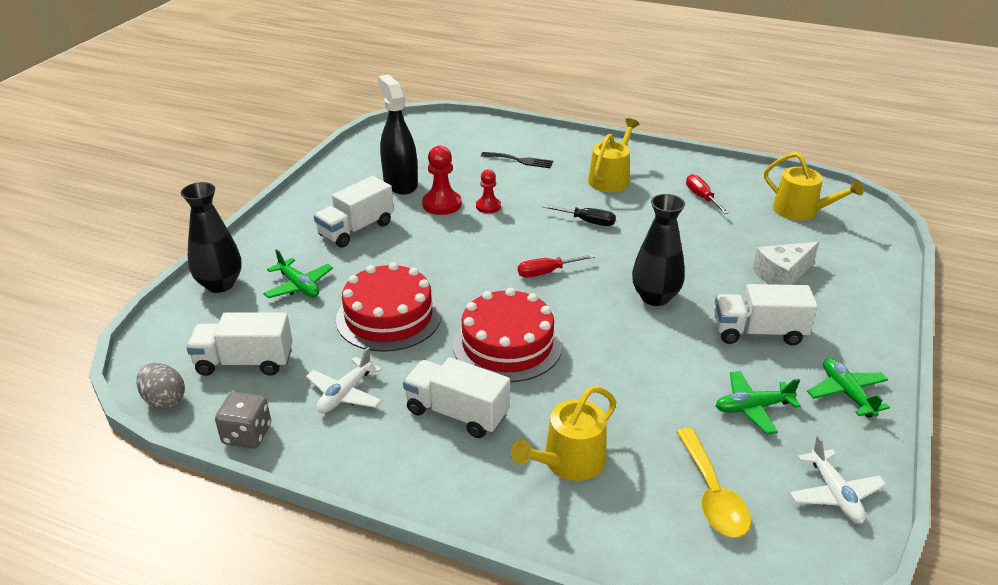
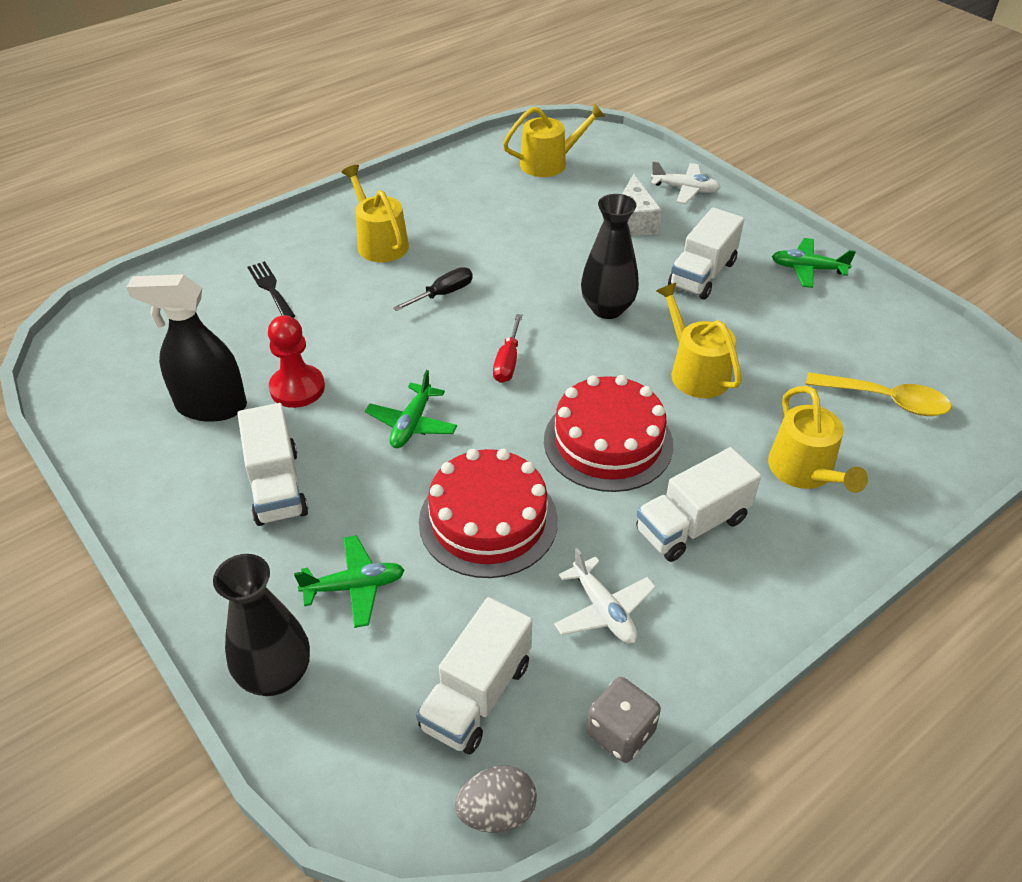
camera: 60 degrees left, 10 degrees up
red pawn [476,169,501,213] -> none
black fork [481,152,553,168] -> black fork turned 75 degrees counterclockwise [248,261,295,318]
red screwdriver [686,174,729,214] -> none
green plane [716,371,801,435] -> green plane moved to [365,370,457,448]
white plane [790,436,886,524] -> white plane moved to [651,161,721,204]
none -> yellow watering can [657,283,742,398]

